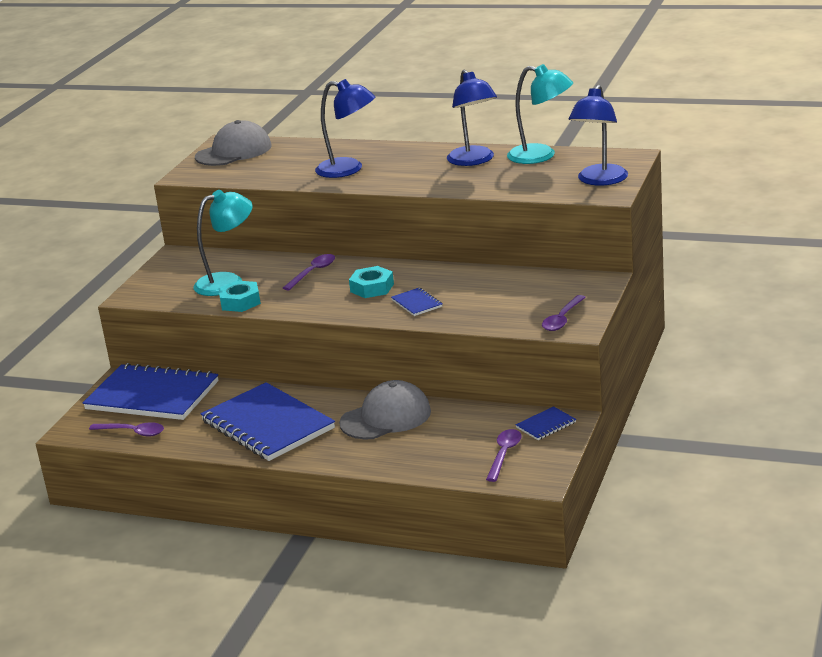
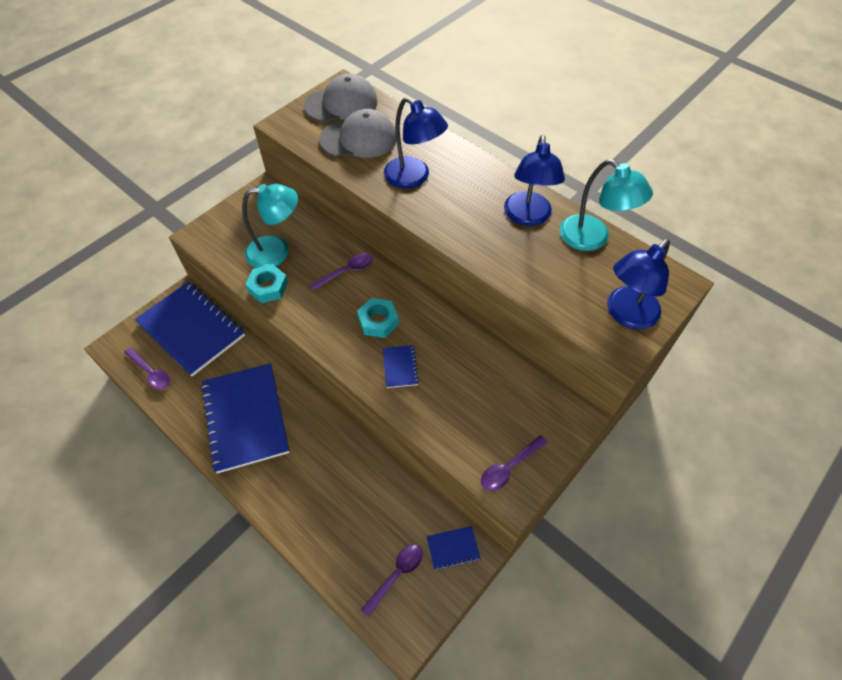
camera: 20 degrees right, 30 degrees up
grey cap [339,380,431,439] -> grey cap moved to [319,109,396,158]

